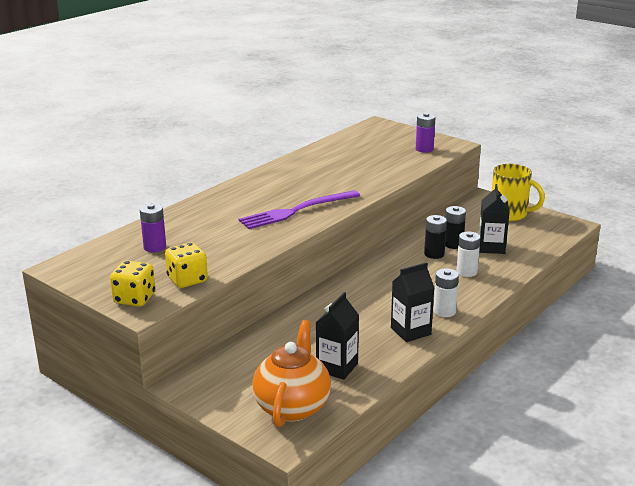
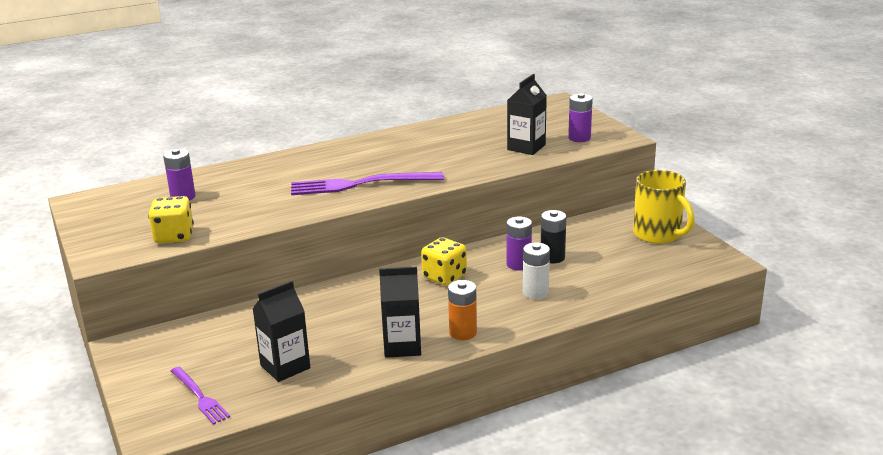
camera: 25 degrees right, 0 degrees up
yellow dice [110,261,155,306] -> yellow dice moved to [421,237,467,286]
orange teapot [252,320,331,427] -> purple fork [171,367,230,425]
black battery [424,215,447,259] -> purple battery [506,216,532,270]
white battery [433,268,459,317] -> orange battery [448,280,477,340]
black carton [479,184,510,254] -> black carton moved to [507,74,547,155]

